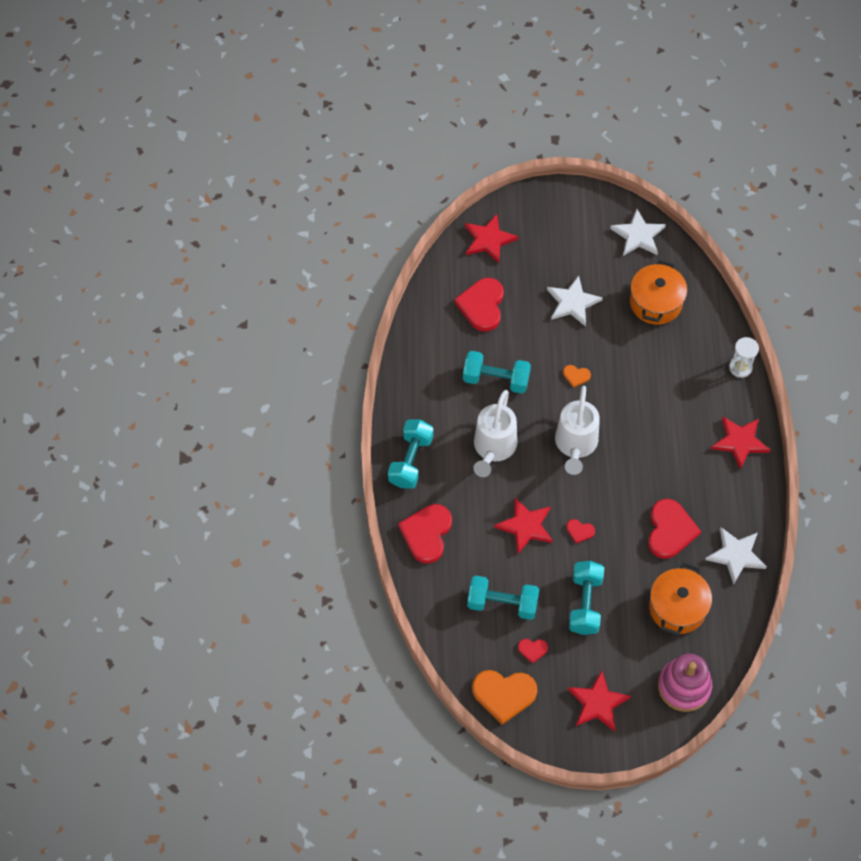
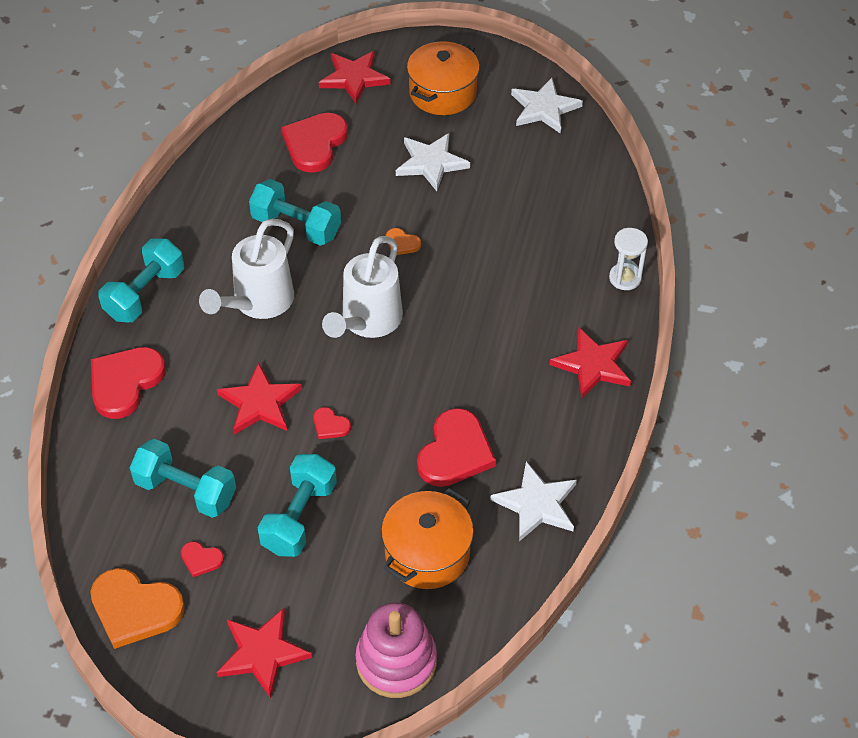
camera: 15 degrees right, 10 degrees down
orange pot [630,260,687,325] -> orange pot moved to [407,41,480,115]

